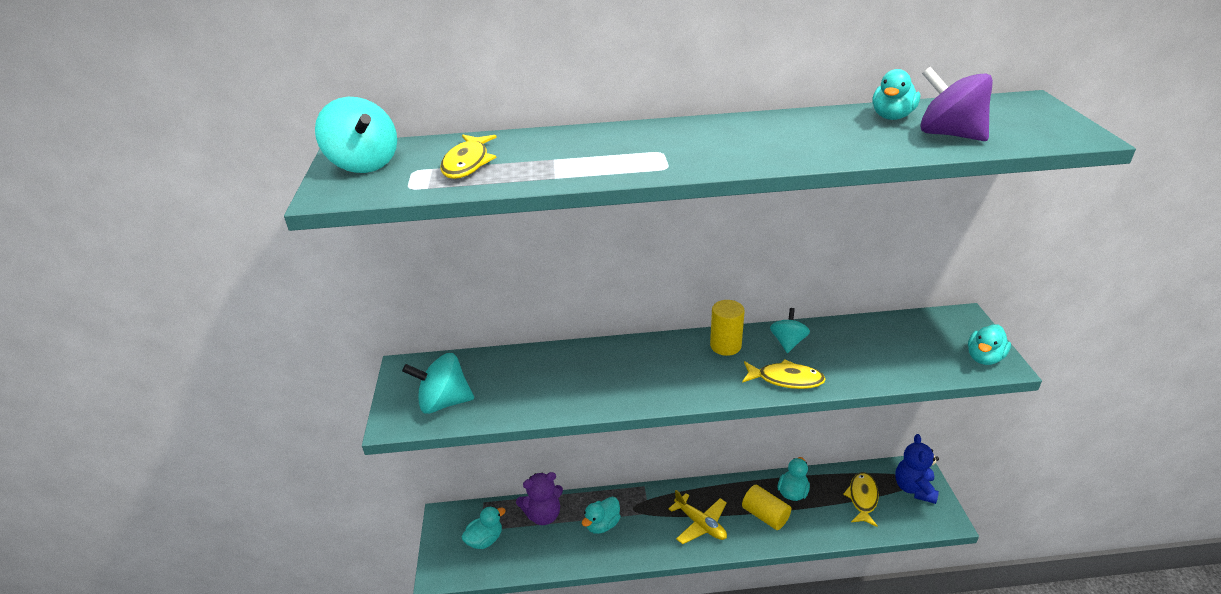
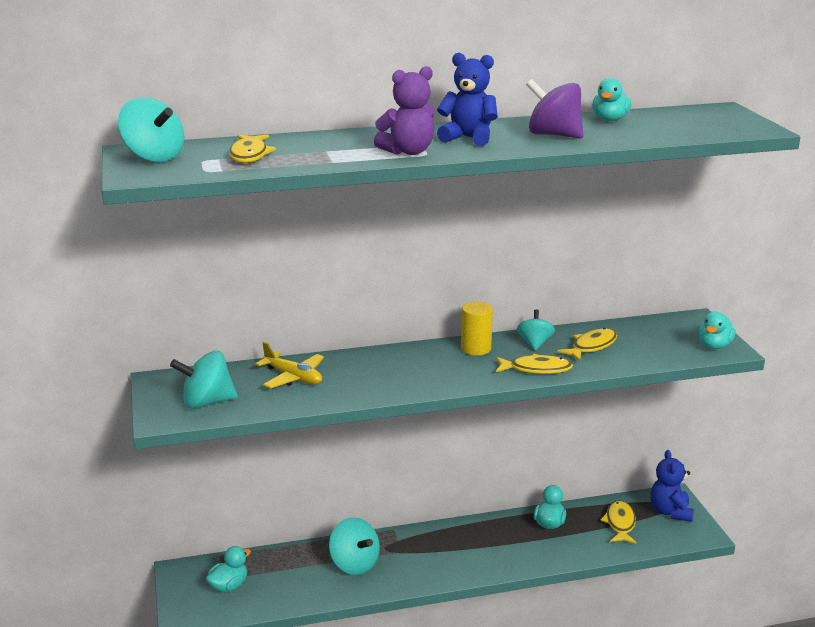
camera: 10 degrees left, 10 degrees down
purple teddy bear [516,472,563,525] -> purple teddy bear moved to [374,66,435,155]
turquoise duck [582,497,621,534] -> turquoise spinning top [329,518,380,575]
yellow plane [669,490,727,544] -> yellow plane moved to [255,342,324,389]
yellow cylinder [742,485,791,530] -> none
purple spinning top [920,67,993,141] -> purple spinning top moved to [526,79,583,138]
none -> blue teddy bear [437,53,498,146]
none -> yellow fish [557,328,617,361]

